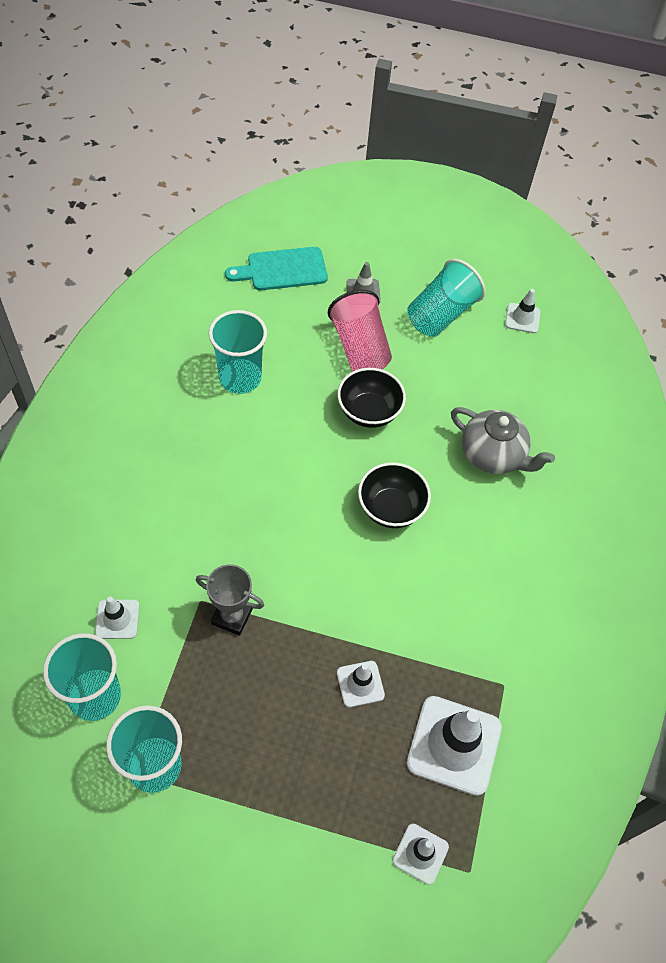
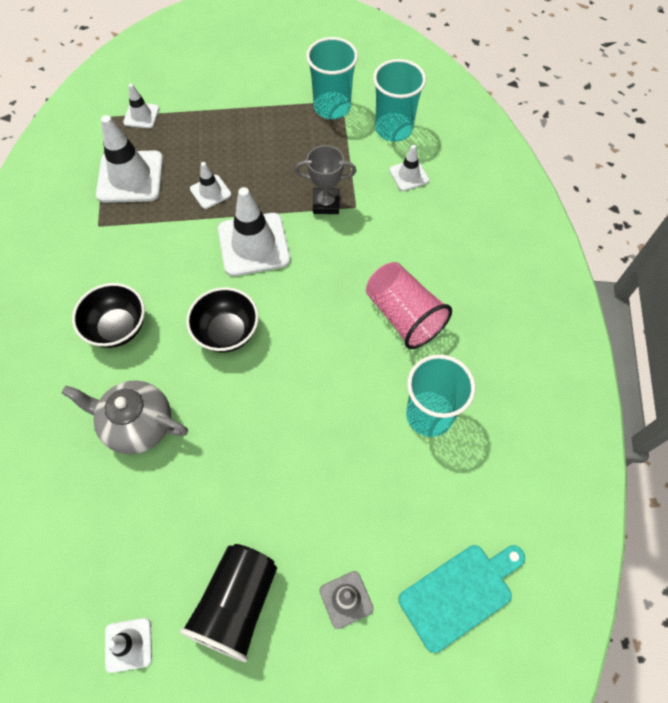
camera: 165 degrees right, 5 degrees up
pink cup [328,290,392,371] -> pink cup moved to [366,262,452,349]
black bowl [337,368,406,428] -> black bowl moved to [72,283,145,348]
turquoise cup [407,259,486,337] -> black cup [180,544,277,662]
none -> white traffic cone [218,187,290,276]

